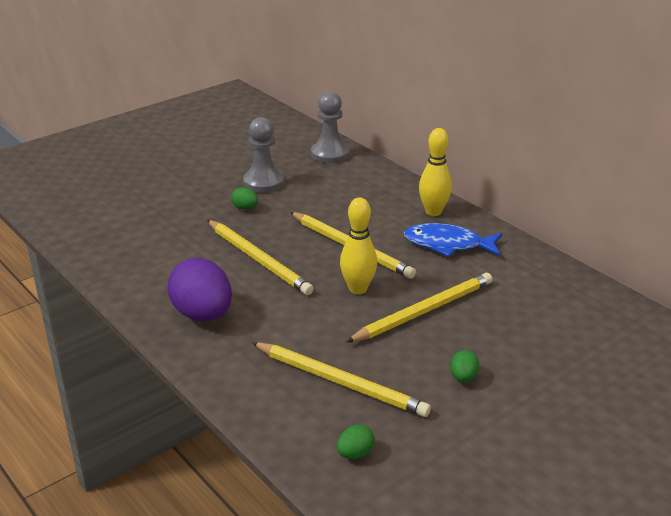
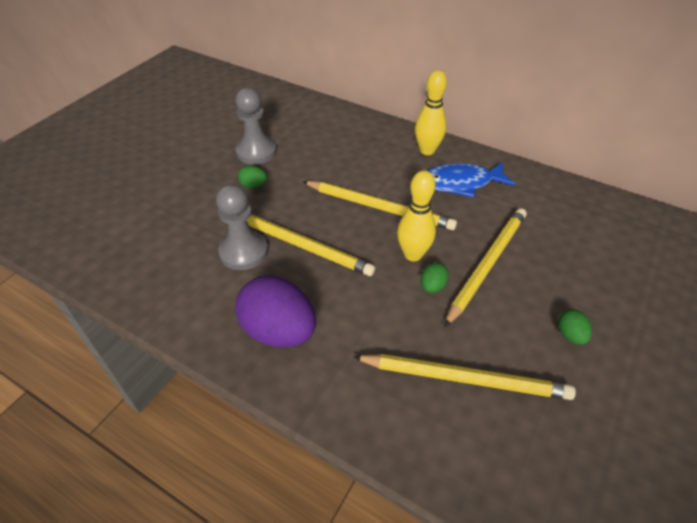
camera: 20 degrees left, 15 degrees up
grey pawn [311,91,349,163] -> grey pawn moved to [216,184,268,270]
green egg [337,424,375,459] -> green egg moved to [421,262,449,293]

